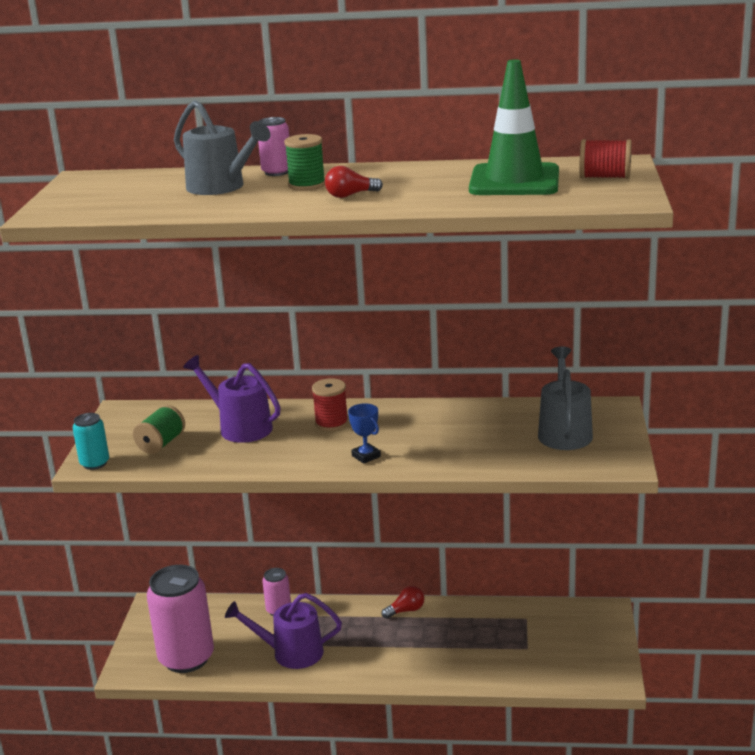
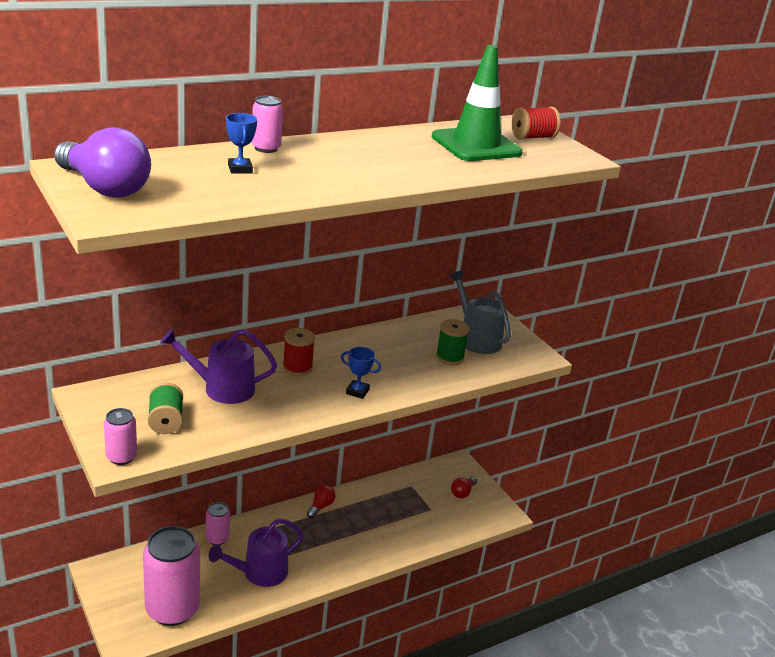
camera: 40 degrees left, 5 degrees up
turquoise can [73,413,109,470] -> pink can [104,408,137,465]
grey watering can [174,100,270,195] -> blue trophy [226,113,257,174]
green spool [284,134,325,191] -> green spool moved to [436,319,469,365]
red light bulb [325,166,383,198] -> red light bulb moved to [451,477,477,498]
none -> purple light bulb [54,127,151,198]

